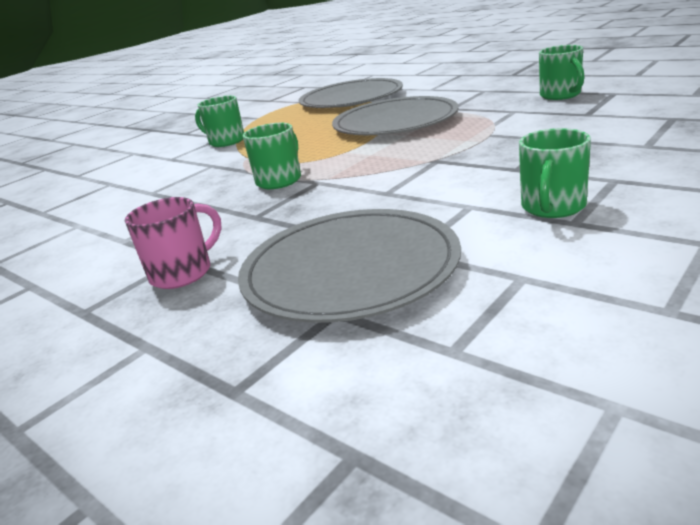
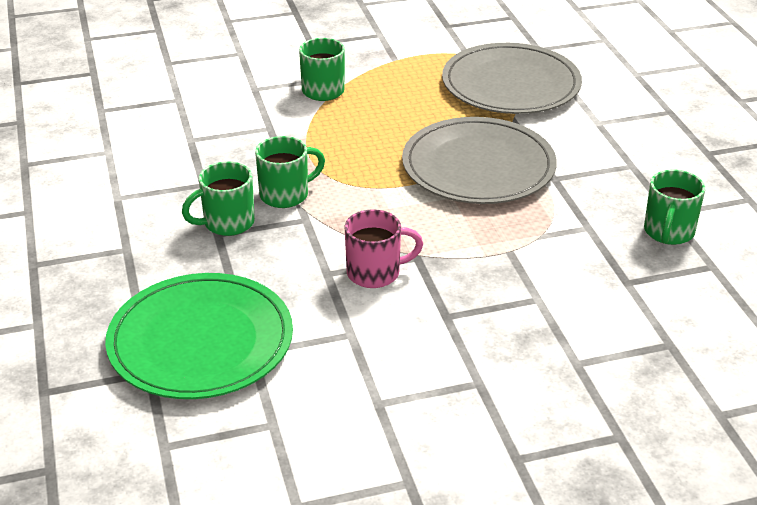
camera: 30 degrees right, 10 degrees up
pink mug [125,197,222,289] -> pink mug moved to [344,209,423,288]
grey plate [238,209,461,323] -> green plate [105,273,293,399]
green mug [519,128,591,218] -> green mug moved to [182,161,255,236]

